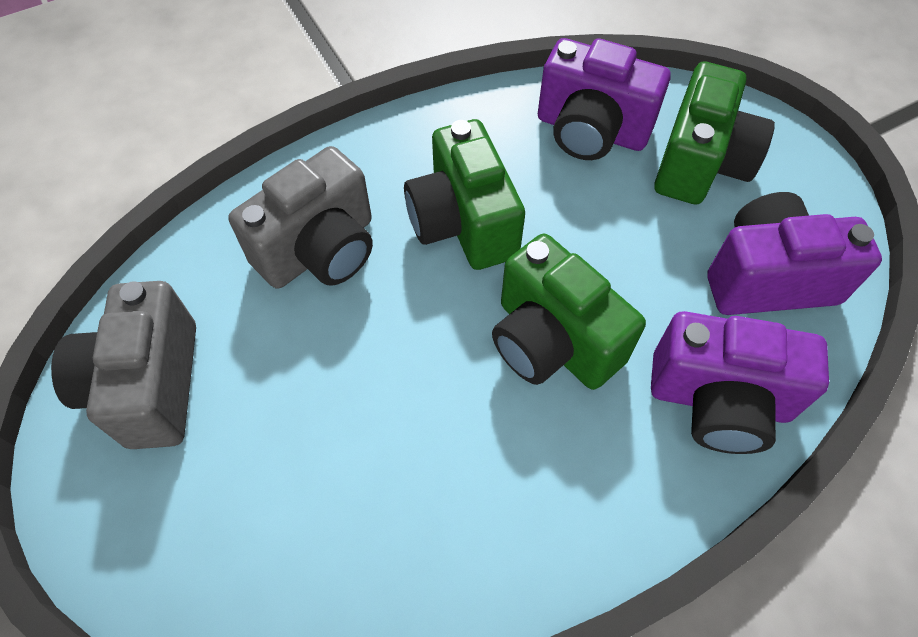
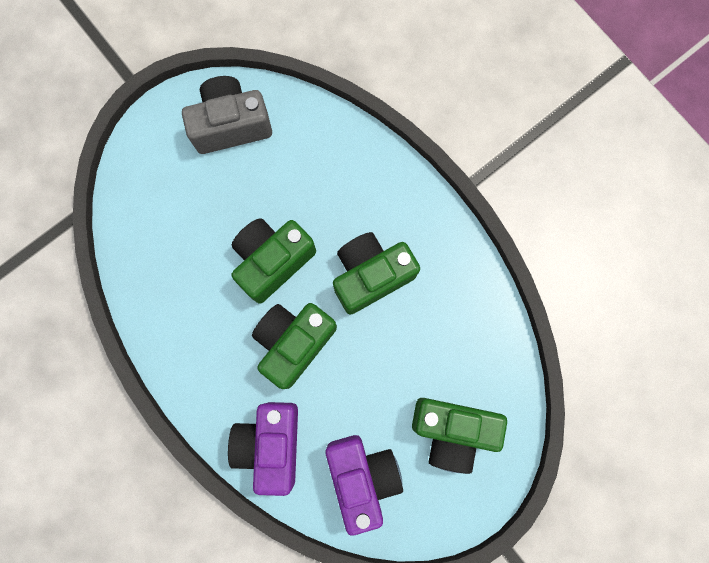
camera: 80 degrees right, 20 degrees up
grey camera [228,146,373,289] -> none
purple camera [538,38,671,160] -> none
none -> green camera [231,218,316,303]

